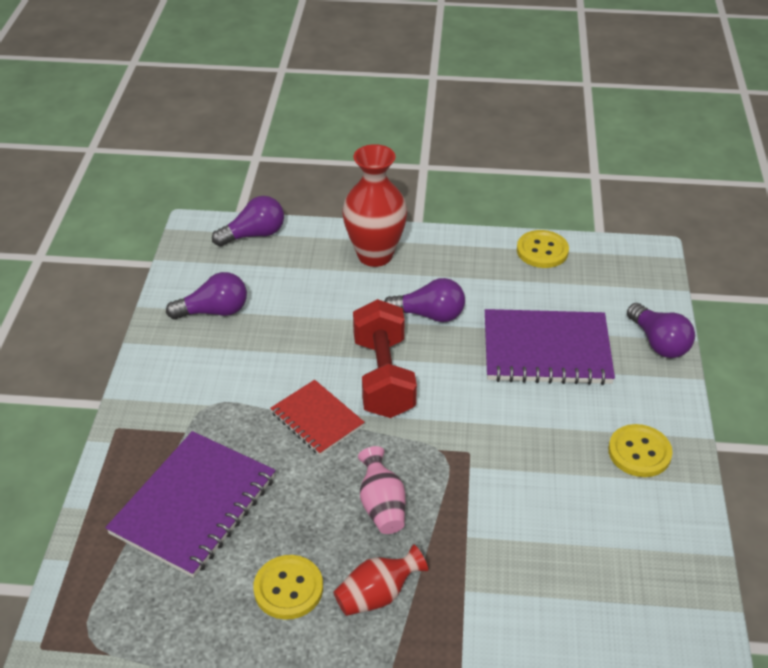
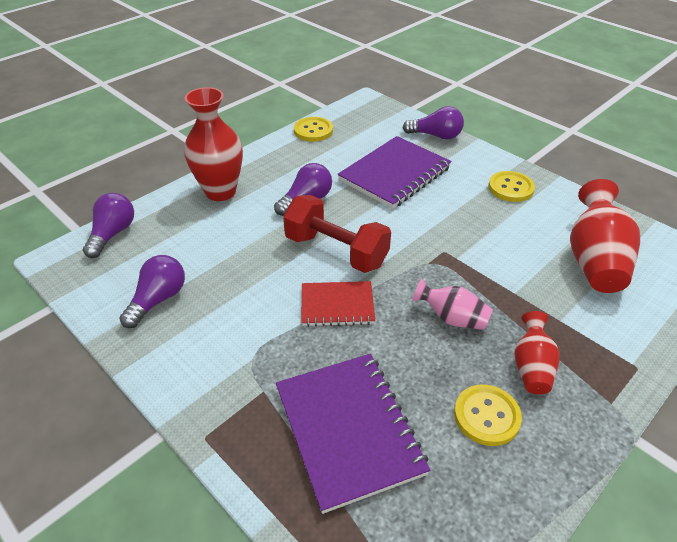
camera: 50 degrees left, 0 degrees up
none -> red vase [570,179,640,293]

